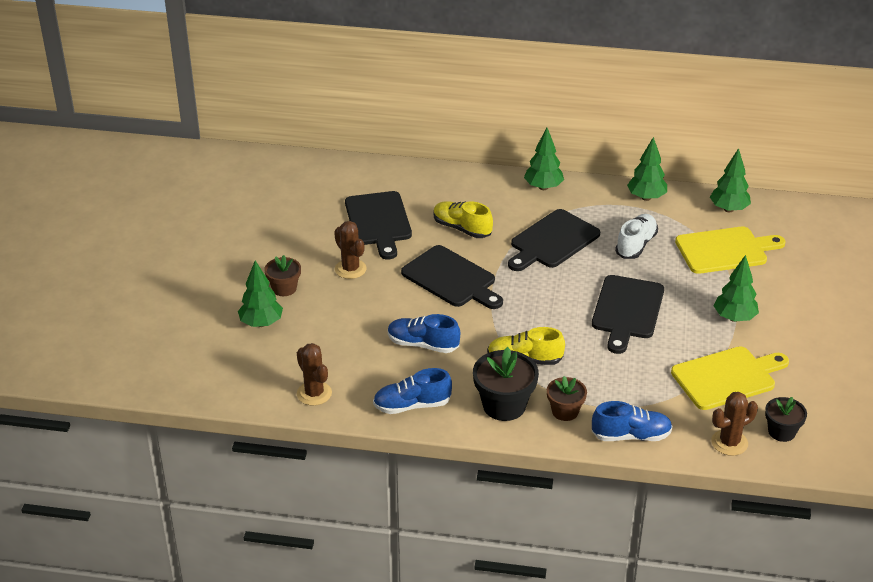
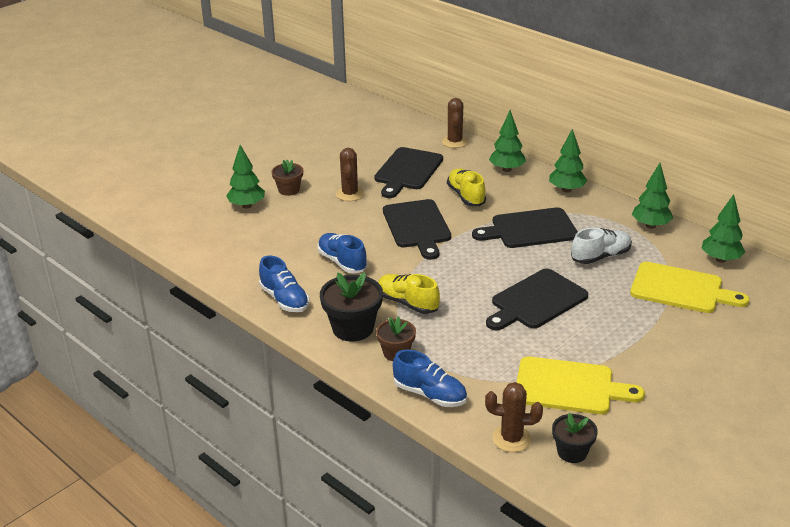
camera: 35 degrees right, 5 degrees down
brown cactus [297,343,332,406] -> brown cactus moved to [442,98,468,148]
blue shoe [373,368,452,414] -> blue shoe turned 150 degrees counterclockwise [259,256,309,312]
green tree [714,255,759,322] -> green tree moved to [489,110,526,172]

